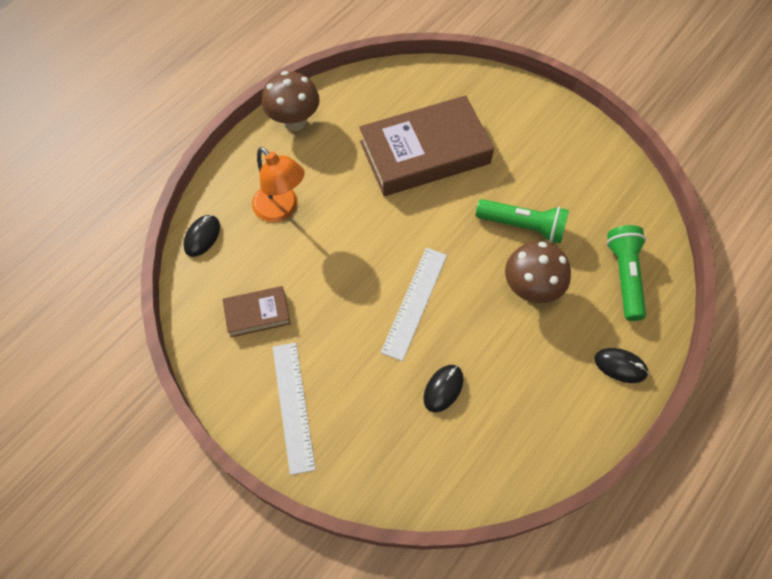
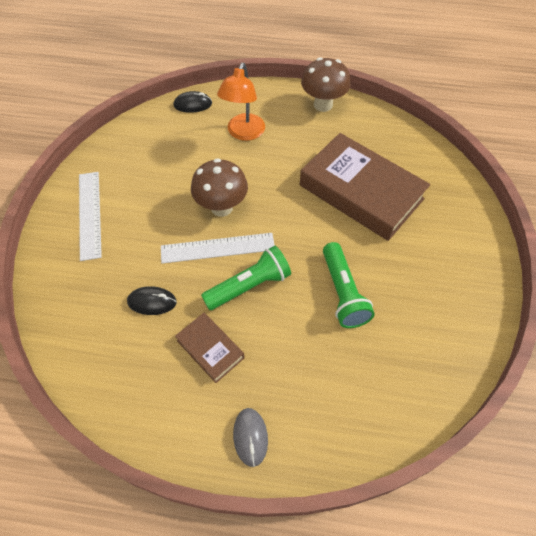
camera: 60 degrees right, 5 degrees down
brown book [223,286,291,337] -> brown book moved to [175,313,245,383]
white ruler [273,342,316,475] -> white ruler turned 60 degrees counterclockwise [79,172,102,261]
brown mushroom [505,241,571,303] -> brown mushroom moved to [191,158,248,217]
black mouse [594,348,649,383] -> grey mouse [233,408,268,467]
green flashlight [607,225,646,321] -> green flashlight moved to [201,246,291,310]

